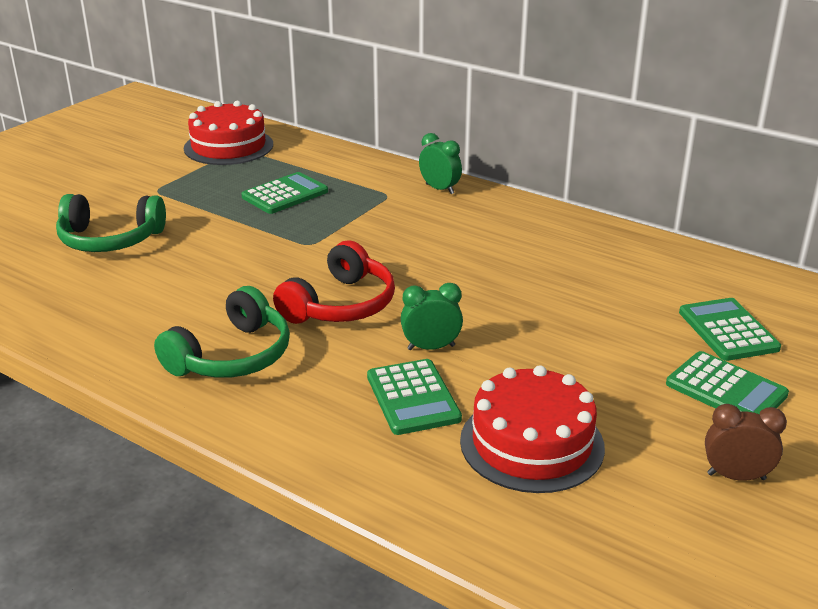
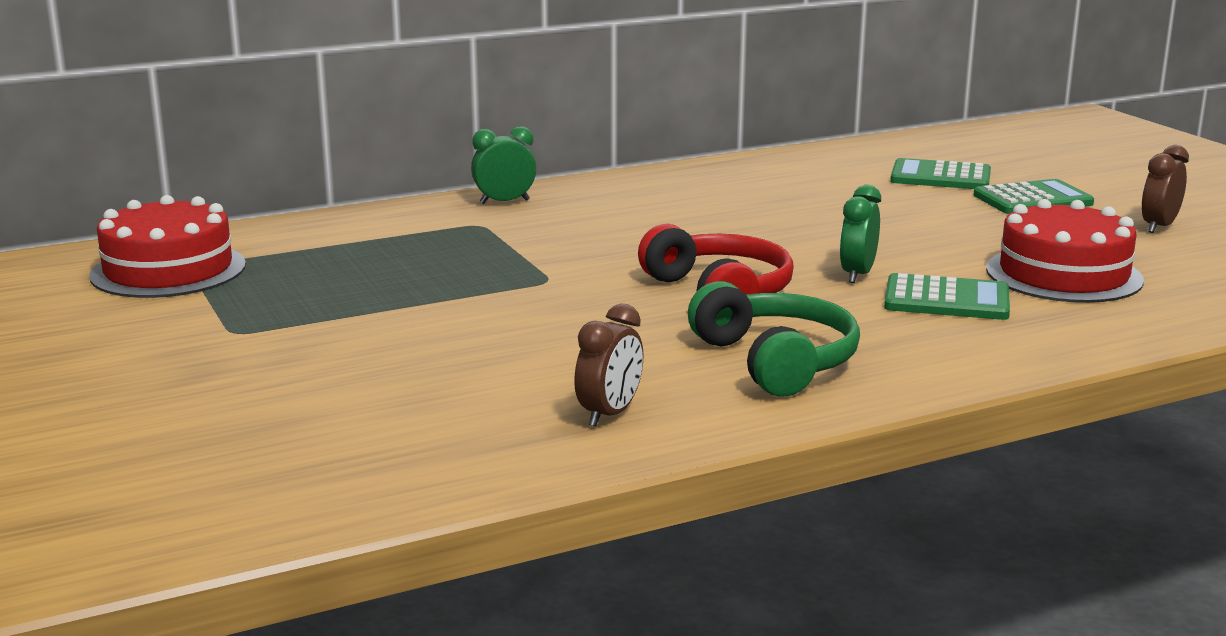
camera: 60 degrees left, 10 degrees down
green headphones [56,194,166,252] -> none
green calculator [241,172,328,214] -> none
none -> brown clock [574,304,644,427]

